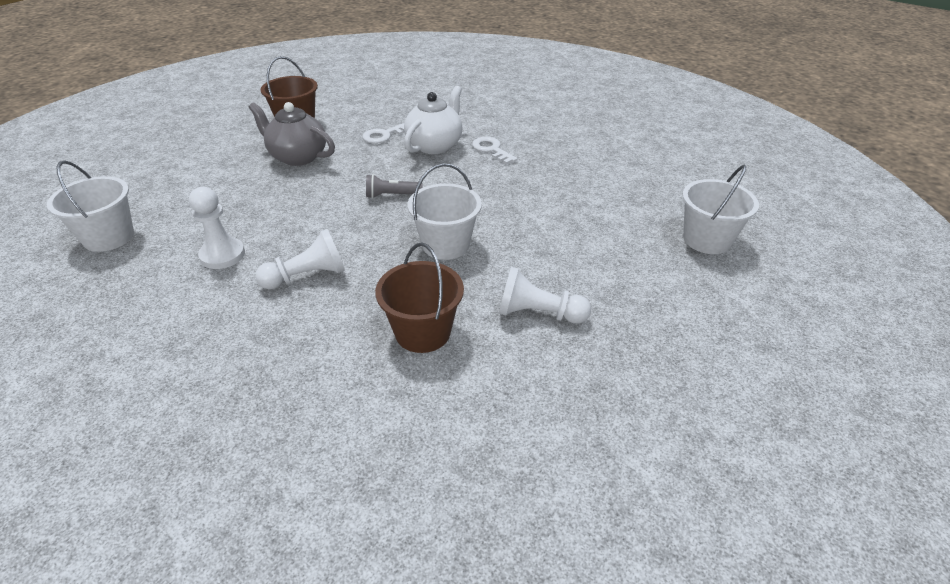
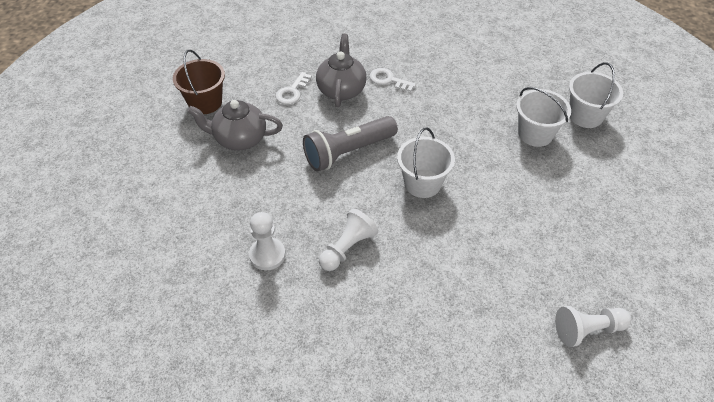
camera: 25 degrees left, 10 degrees up
white bucket [47,160,134,252] -> white bucket moved to [516,87,571,147]
grey flashlight [366,174,422,199] -> grey flashlight [303,116,398,171], size x2.02
brown bucket [375,243,464,353] -> none
white teapot [404,86,462,154] -> grey teapot [316,34,366,107]
white pawn [499,267,591,324] -> white pawn moved to [555,306,631,347]

